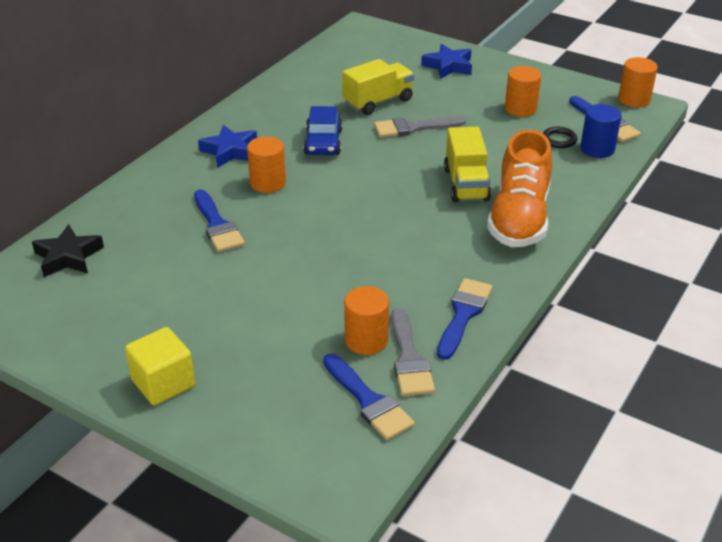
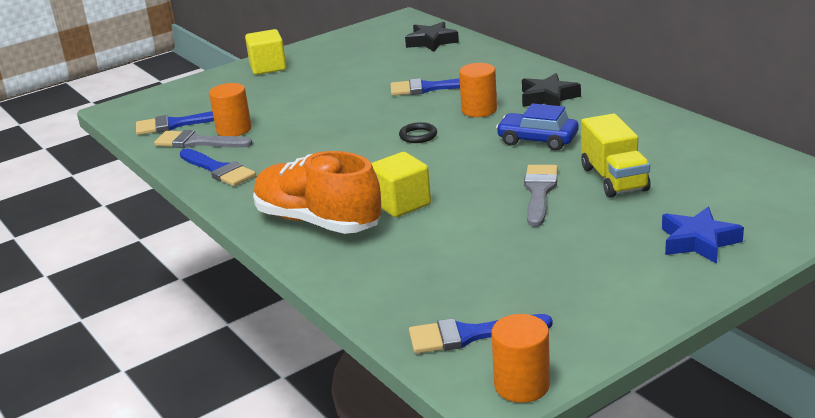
camera: 115 degrees right, 10 degrees down
blue star [198,125,257,168] -> black star [522,73,581,107]
yellow truck [444,127,491,202] -> yellow cube [371,152,431,217]
orange cylinder [505,66,541,117] -> none
black ring [543,127,577,148] -> black ring moved to [399,122,437,143]
blue cylinder [580,104,622,158] -> none

